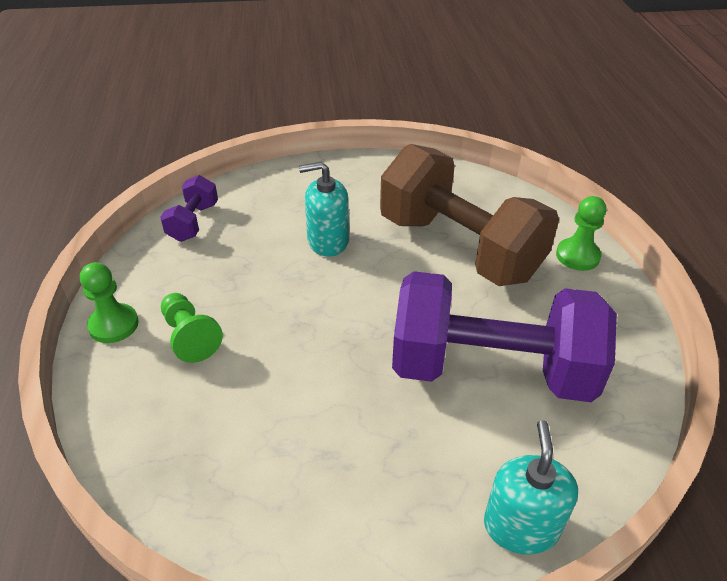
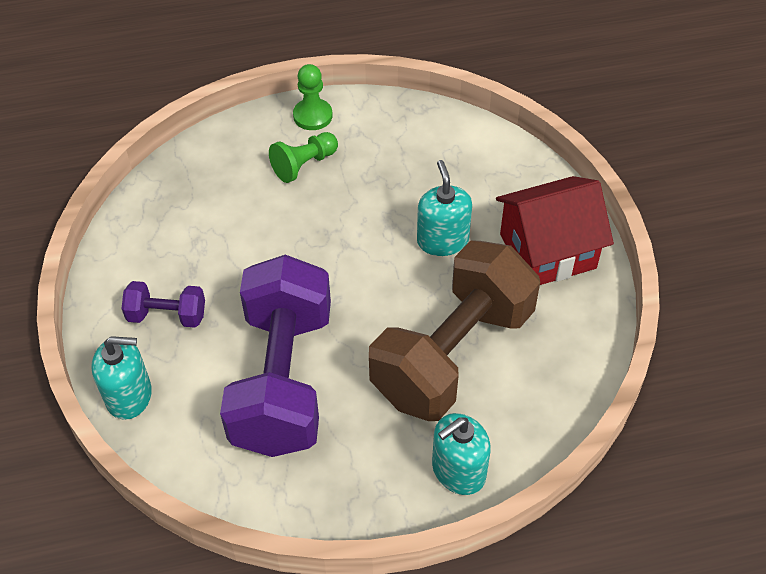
camera: 85 degrees right, 10 degrees up
purple dumbbell [160,175,218,242] -> purple dumbbell moved to [121,281,205,328]
green pawn [556,196,606,271] -> turquoise soap dispenser [432,413,491,495]
none -> red house [496,176,614,285]

